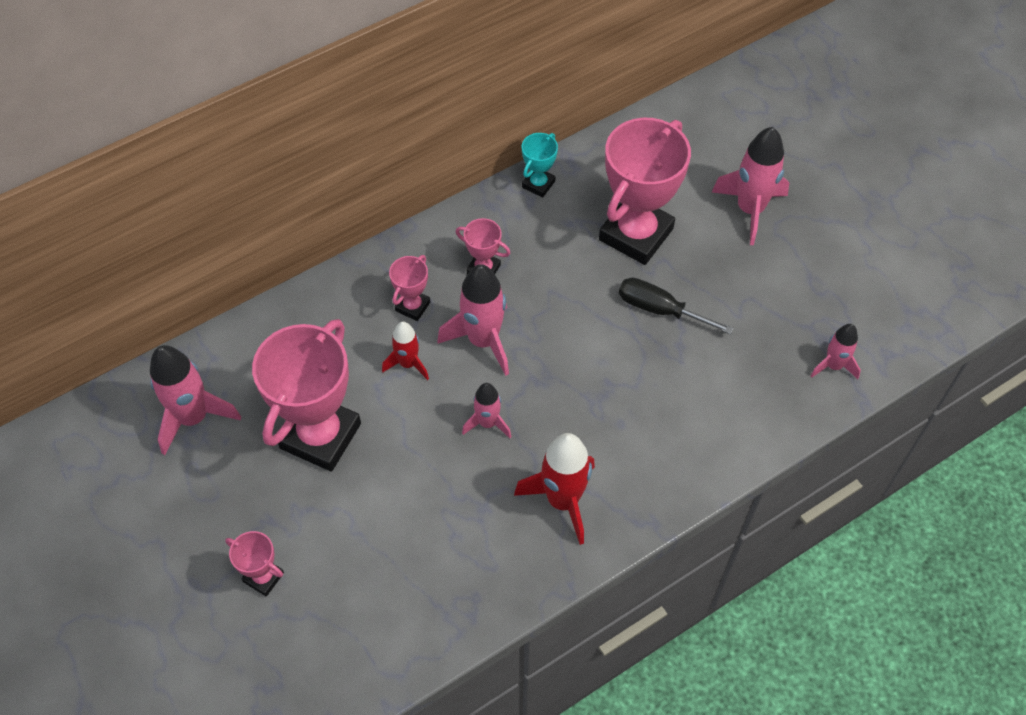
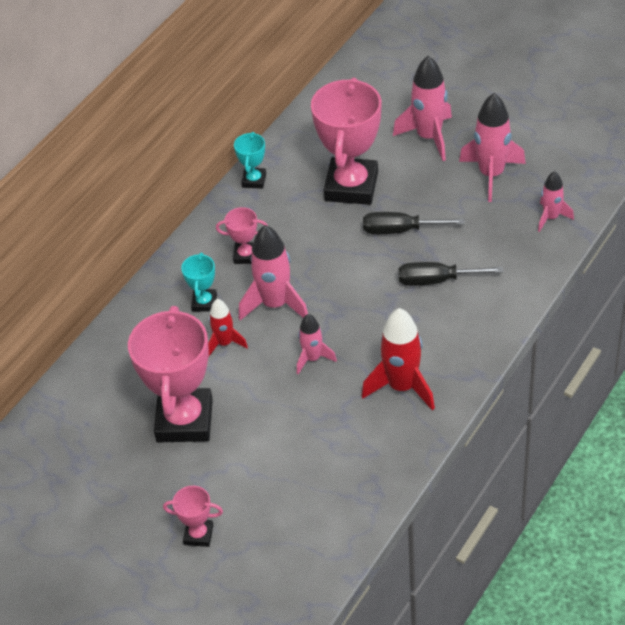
camera: 20 degrees left, 10 degrees down
pink rocket [150,345,241,455] -> pink rocket moved to [459,93,526,202]
pink trophy [389,255,430,321] -> turquoise trophy [181,253,217,312]
none -> black screwdriver [398,262,503,286]

